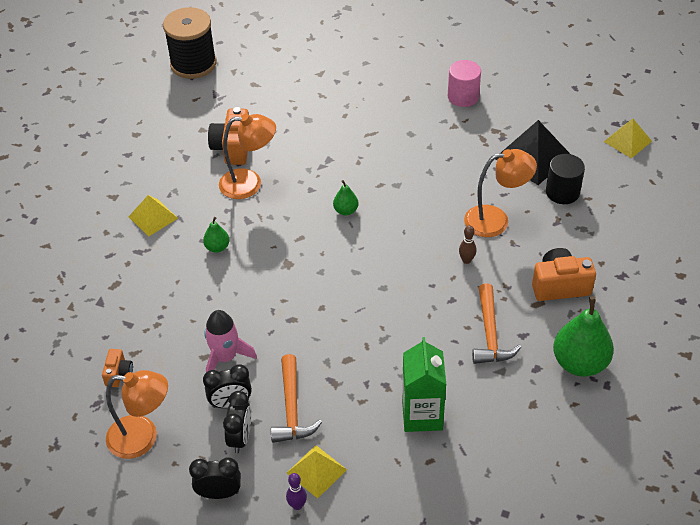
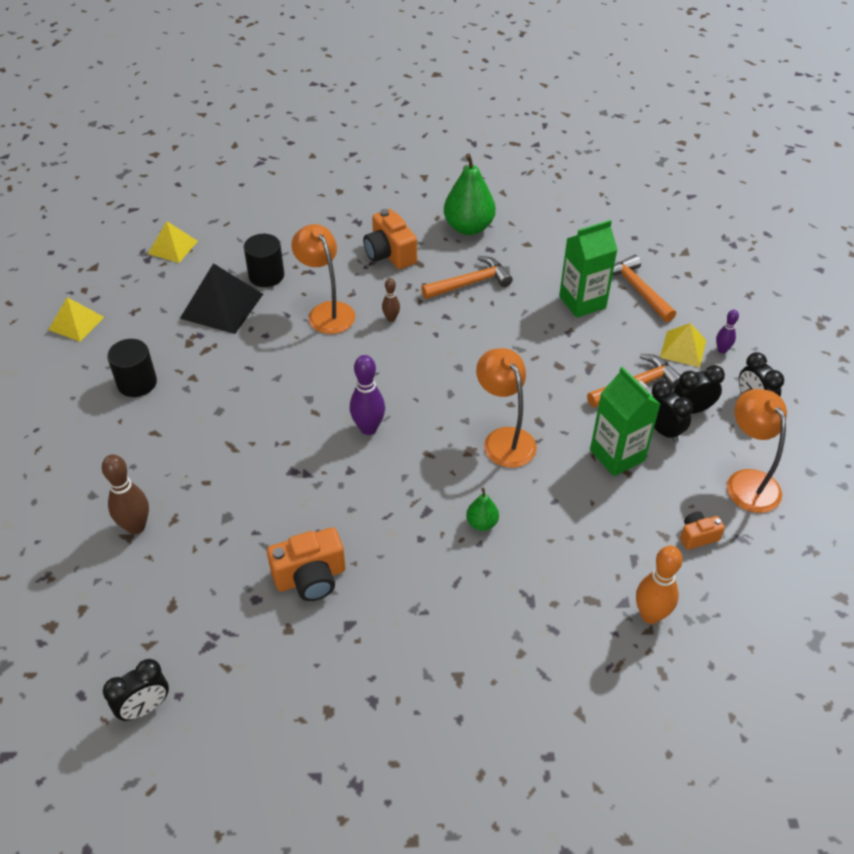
camera: 115 degrees left, 0 degrees up
yellow pyramid [128,195,178,236] -> yellow pyramid moved to [49,297,104,342]
black spool [163,7,217,79] -> black clock [103,659,169,721]
pink rocket [204,310,257,372] -> green carton [590,366,661,476]
orange lamp [219,113,276,199] -> orange lamp moved to [476,348,537,468]
green pear [333,180,359,216] -> purple bowling pin [350,355,385,435]
pink cylinder [448,60,481,107] -> black cylinder [107,339,157,397]
none -> brown bowling pin [102,454,149,534]
none -> orange hammer [612,255,676,322]
none -> orange bowling pin [636,546,683,624]

